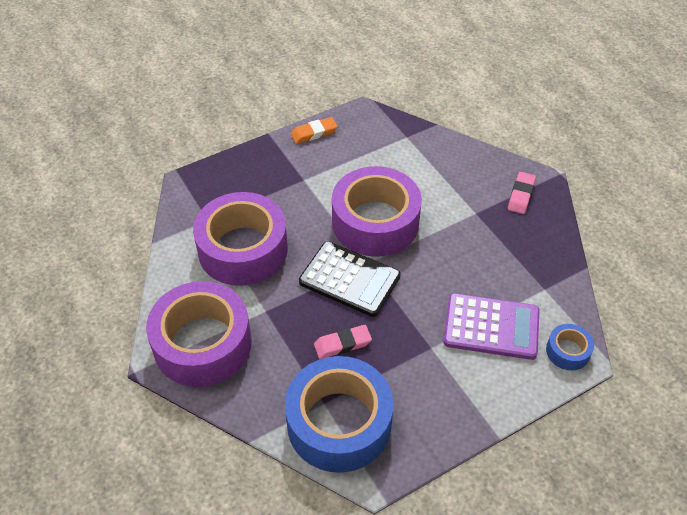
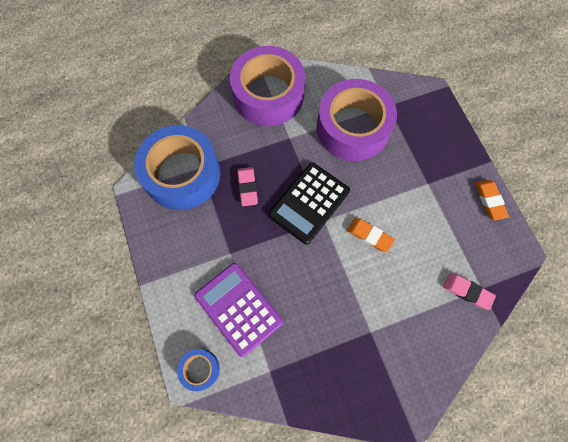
camera: 100 degrees right, 20 degrees up
purple tape [332,166,422,257] -> orange eraser [347,218,395,252]
purple calculator [444,293,539,360] -> purple calculator turned 120 degrees clockwise [194,263,283,357]
pink eraser [508,172,536,214] -> pink eraser moved to [443,273,496,310]

